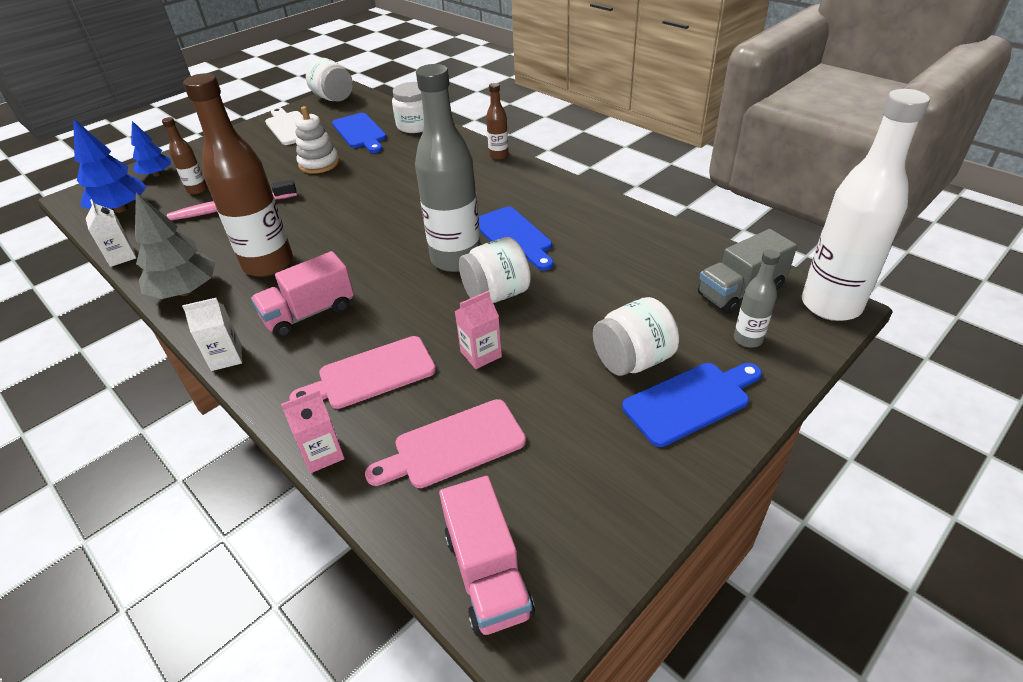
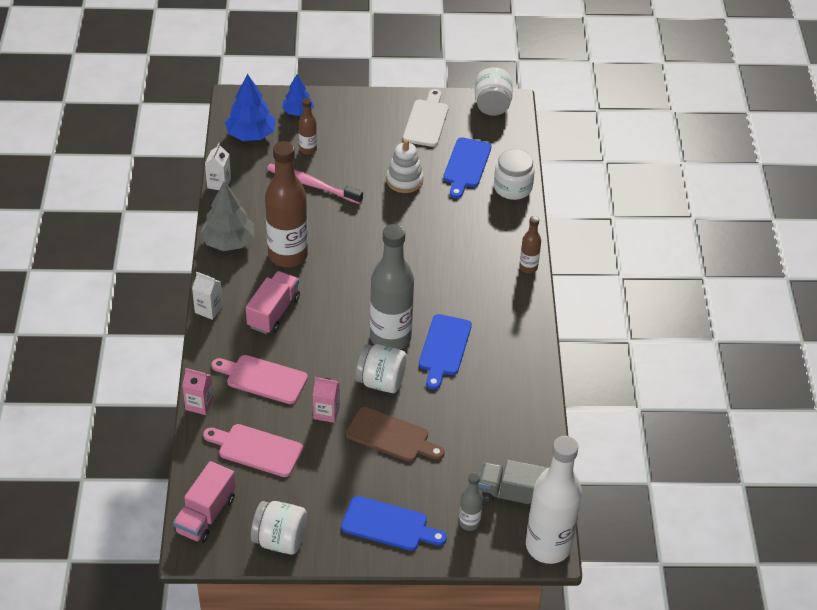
camera: 40 degrees right, 5 degrees up
pink truck [251,251,354,338] -> pink truck turned 105 degrees clockwise [246,271,300,334]
white jar [593,297,679,376] -> white jar moved to [251,501,307,555]
none -> brown cutting board [346,407,445,462]

